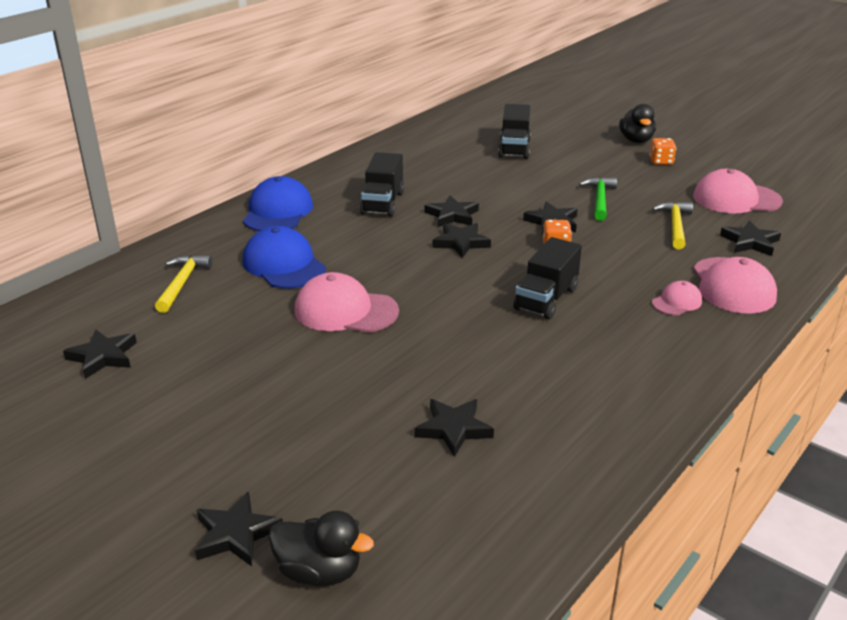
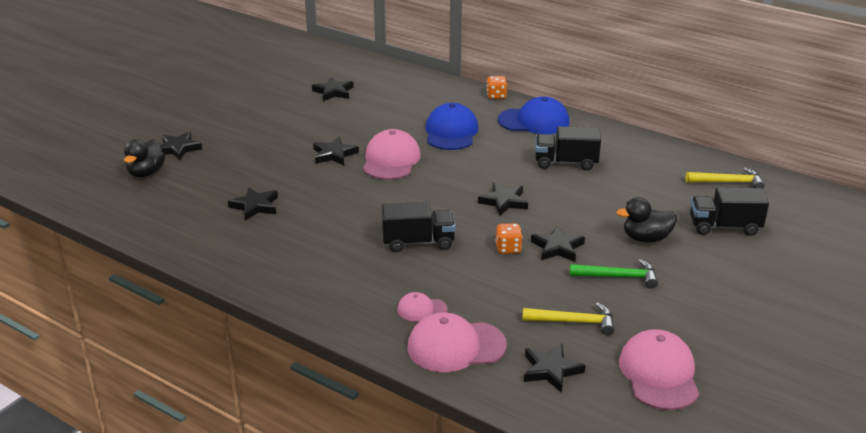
camera: 85 degrees right, 0 degrees up
yellow hammer [155,255,212,313] -> yellow hammer moved to [686,167,765,189]
blue cap [243,226,326,289] -> blue cap turned 45 degrees counterclockwise [426,103,478,150]
black star [424,195,479,227] -> black star moved to [313,137,359,165]
black truck [513,237,582,319] -> black truck turned 150 degrees clockwise [382,202,455,252]
black duck [619,104,656,143] -> black duck moved to [617,197,677,242]
orange dice [650,138,676,165] -> orange dice moved to [487,76,507,99]
pink cap [652,281,702,315] -> pink cap turned 135 degrees clockwise [397,292,448,321]

